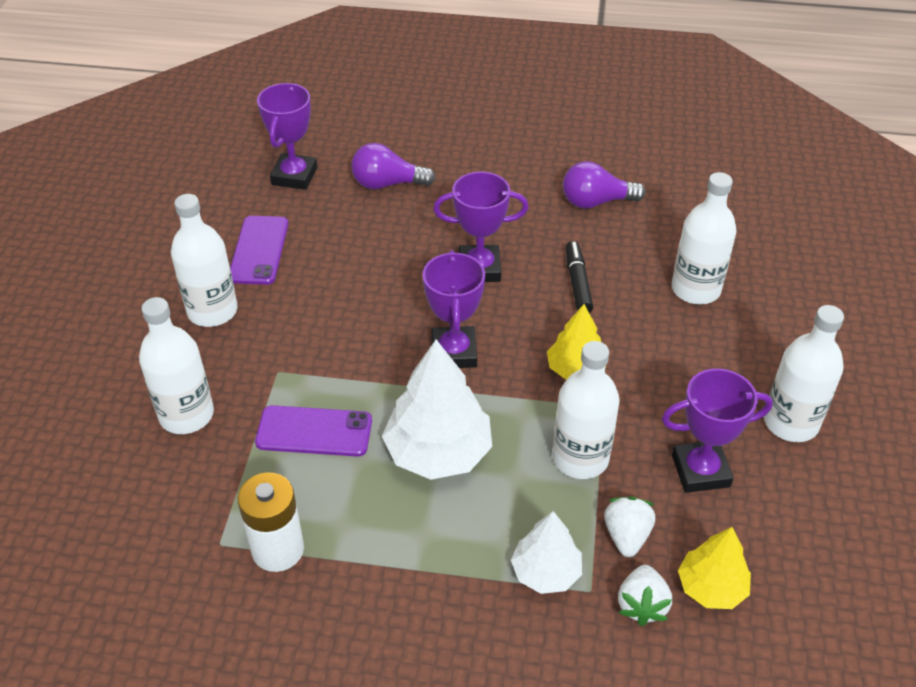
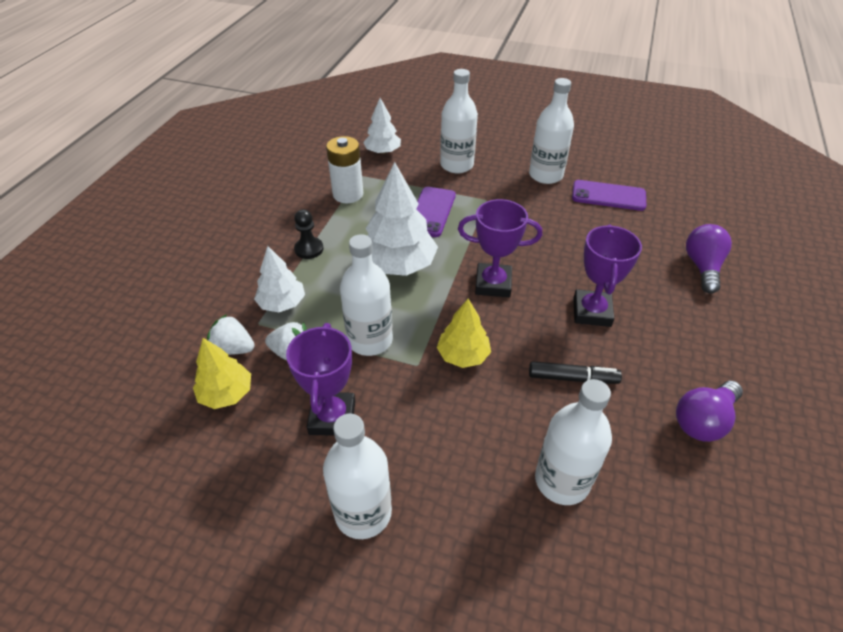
camera: 100 degrees right, 0 degrees up
purple trophy [257,83,317,190] -> none
purple light bulb [563,161,645,209] -> purple light bulb turned 135 degrees counterclockwise [676,381,743,442]
none -> black pawn [294,209,323,259]
none -> white tree [363,98,401,154]

